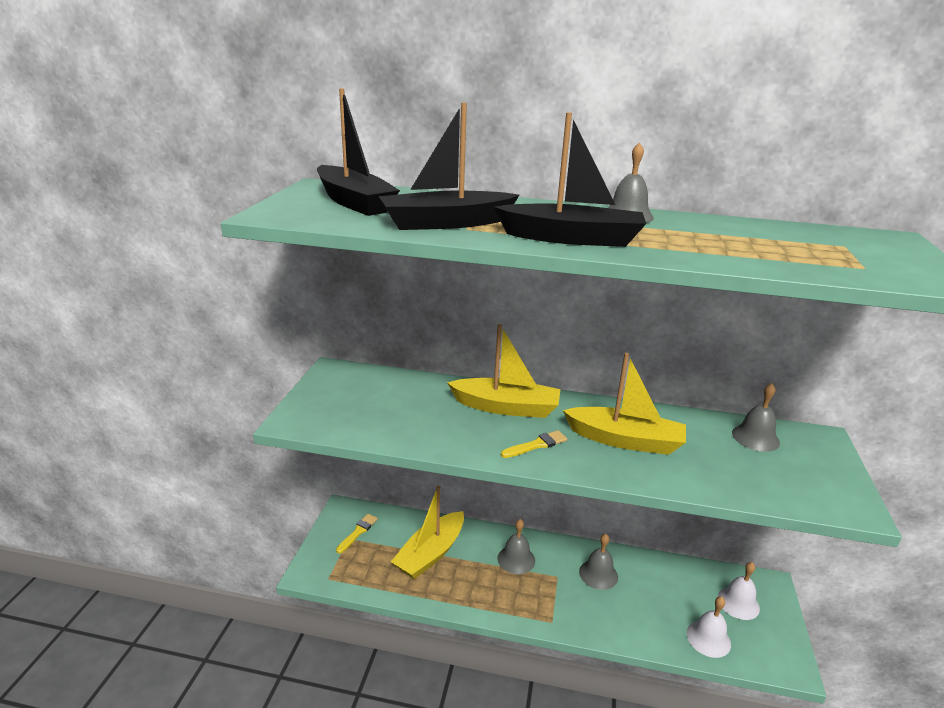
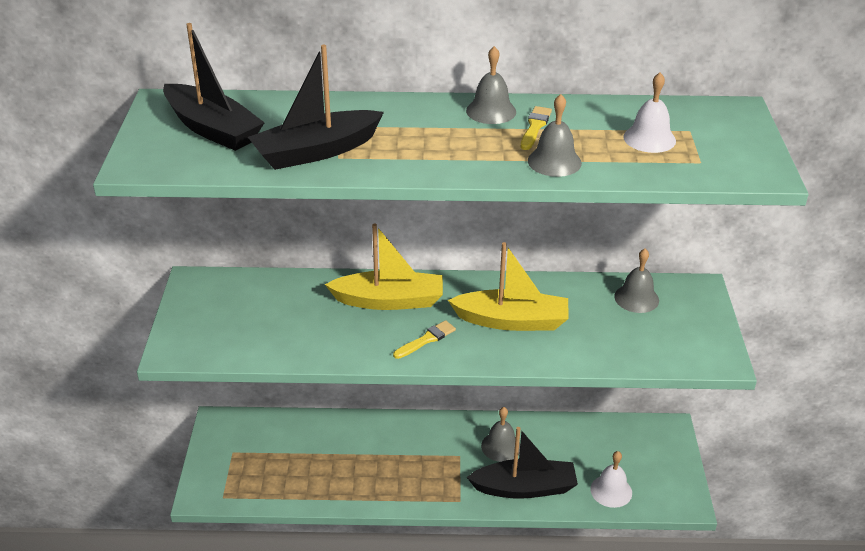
camera: 10 degrees left, 10 degrees up
yellow brush [336,514,378,553] -> yellow brush moved to [521,106,552,150]
yellow boat [391,486,464,579] -> none
black boat [494,112,646,247] -> black boat moved to [466,427,578,499]
grey bell [498,519,535,574] -> grey bell moved to [528,94,582,177]
white bell [718,562,760,620] -> white bell moved to [623,72,676,153]

